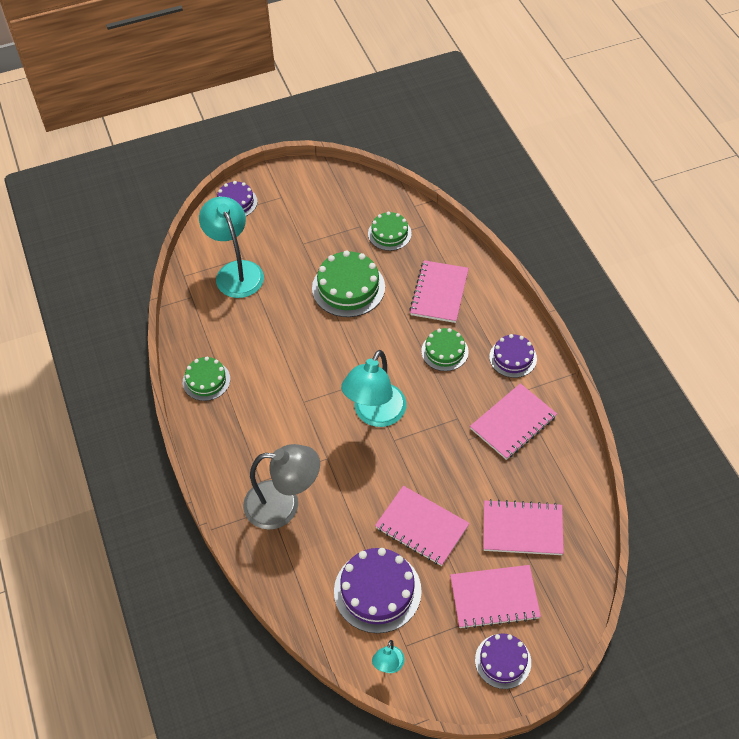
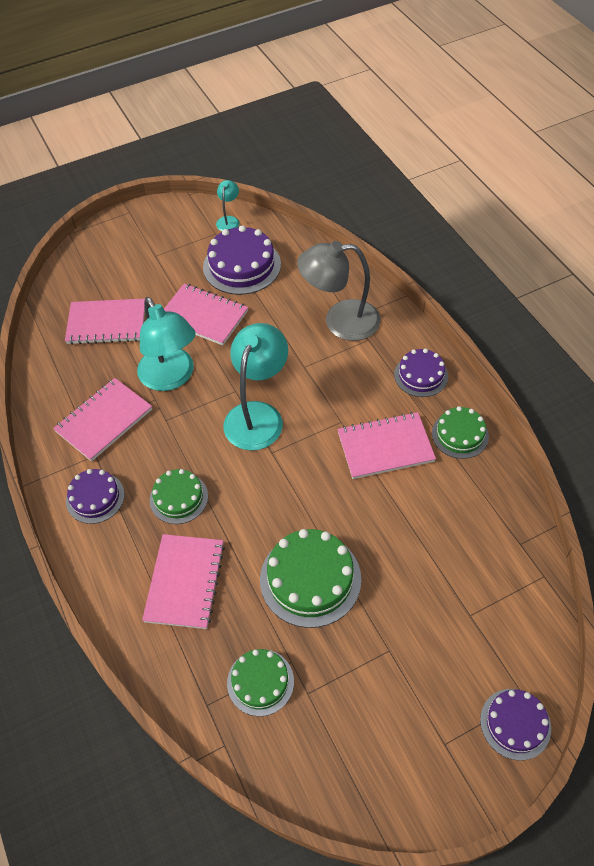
camera: 175 degrees right, 0 degrees up
turquoise lamp [199,197,264,298] -> turquoise lamp moved to [137,297,196,391]
pink notebook [450,565,541,629] -> pink notebook moved to [337,412,436,479]
purple cake [475,633,531,689] -> purple cake moved to [394,349,448,397]

